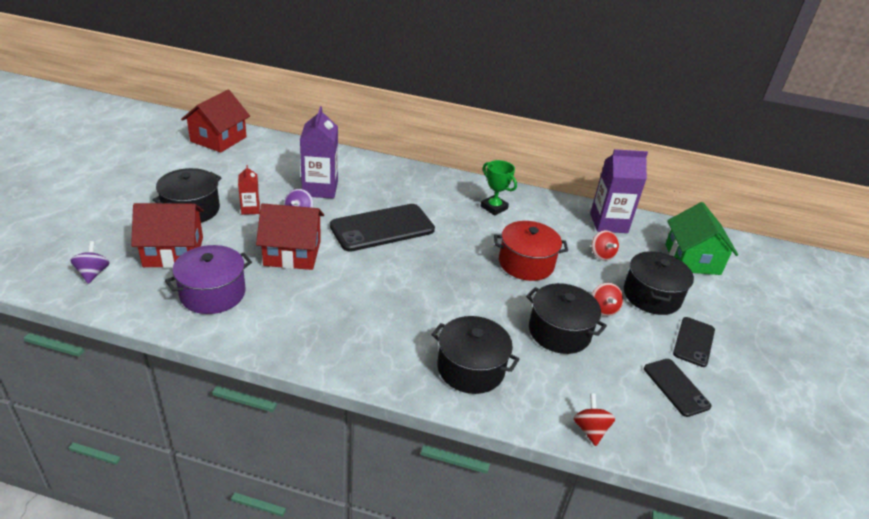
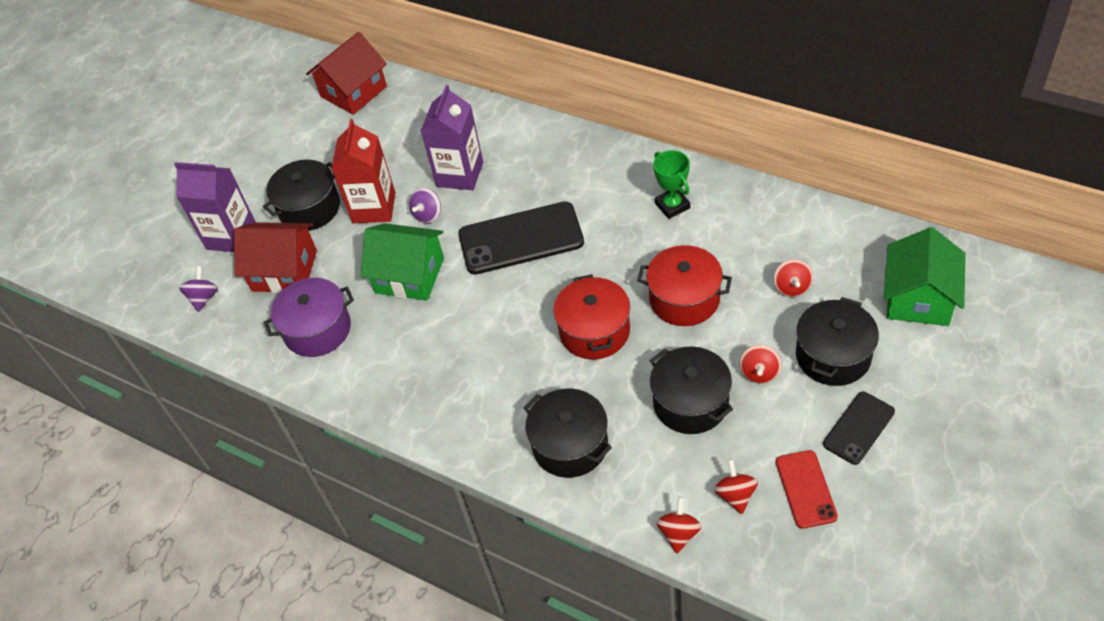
camera: 25 degrees right, 15 degrees up
red carton [238,165,260,215] -> red carton [331,119,396,224], size x1.90
red house [256,203,324,270] -> green house [361,223,444,301]
purple carton [590,149,648,233] -> purple carton moved to [174,162,256,252]
black phone [644,359,712,417] -> red phone [776,450,838,529]
none -> red pot [553,274,630,359]
none -> red spinning top [714,459,758,514]

